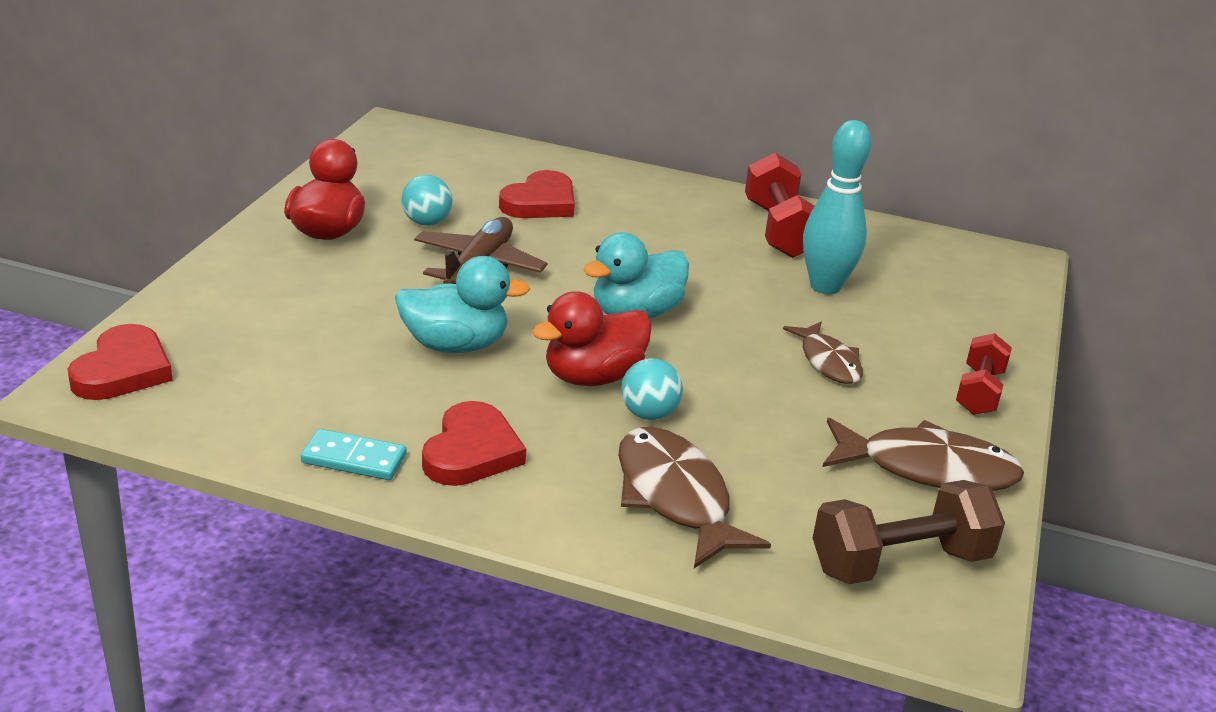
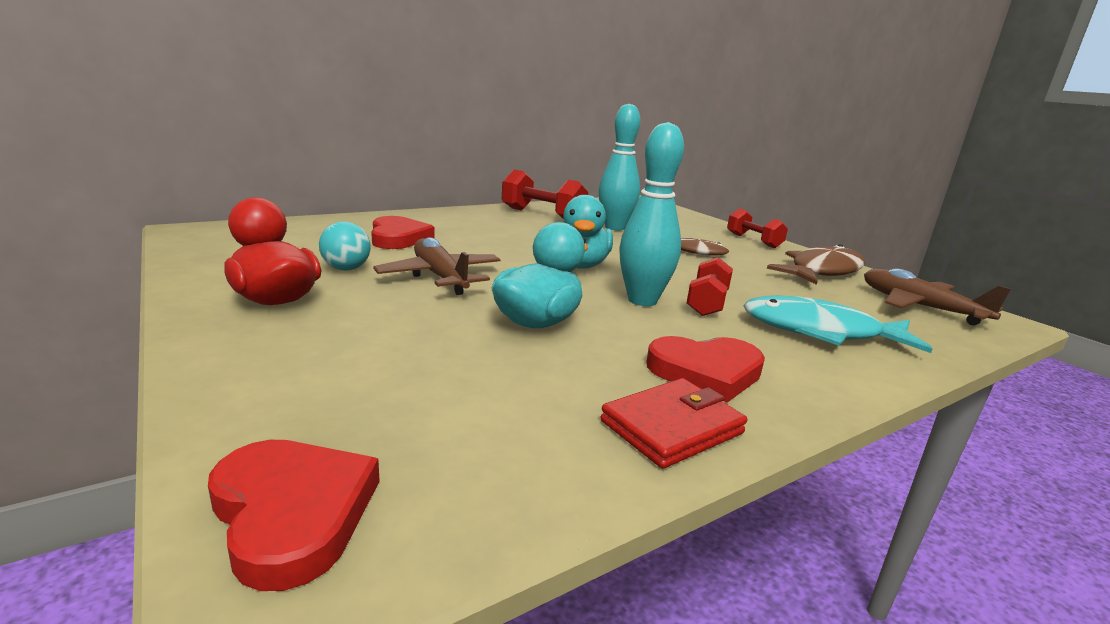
camera: 50 degrees left, 10 degrees down
turquoise domino [301,429,406,480] -> red wallet [601,378,747,469]
red heart [422,401,526,486] -> red heart turned 120 degrees clockwise [646,336,765,403]
red duck [532,291,652,386] -> turquoise bowling pin [619,122,684,306]
brown fish [618,427,771,568] -> turquoise fish [744,295,932,353]
turquoise ball [621,358,683,420] -> red dumbbell [687,257,733,316]
brown dumbbell [813,480,1005,584] -> brown plane [864,269,1011,325]

